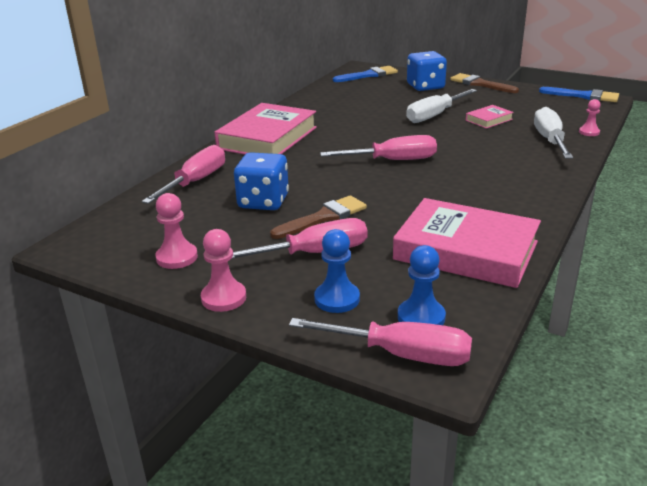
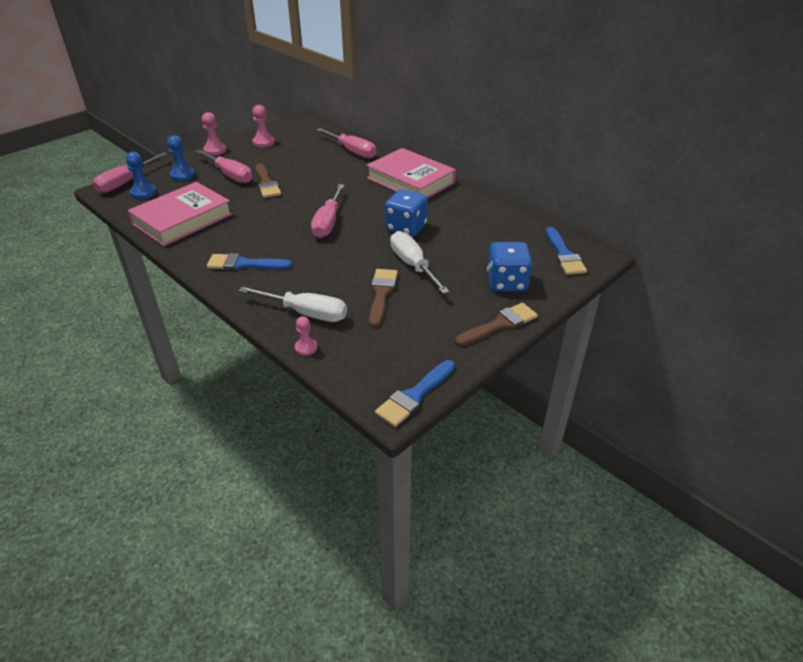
camera: 105 degrees right, 10 degrees up
pink screwdriver [231,218,368,259] -> pink screwdriver turned 45 degrees counterclockwise [196,150,252,183]
blue dice [234,152,289,210] -> blue dice moved to [385,189,428,237]
pink book [466,105,514,129] -> brown brush [369,269,398,328]
none -> blue brush [207,253,292,270]

